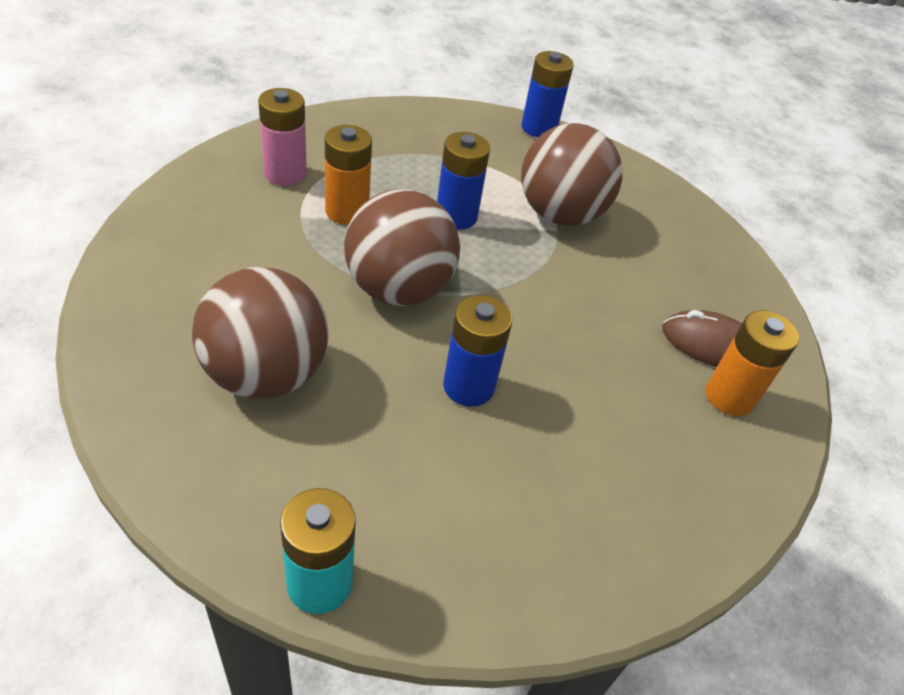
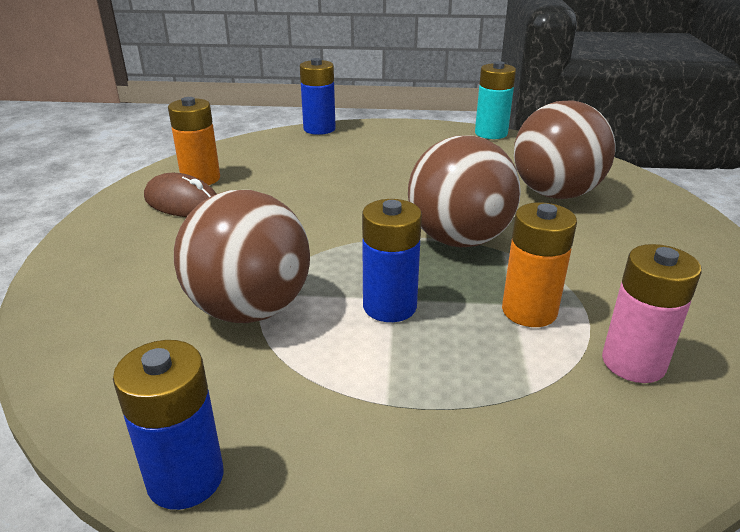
camera: 165 degrees left, 15 degrees down
blue battery [443,295,512,407] -> blue battery moved to [300,58,336,135]

